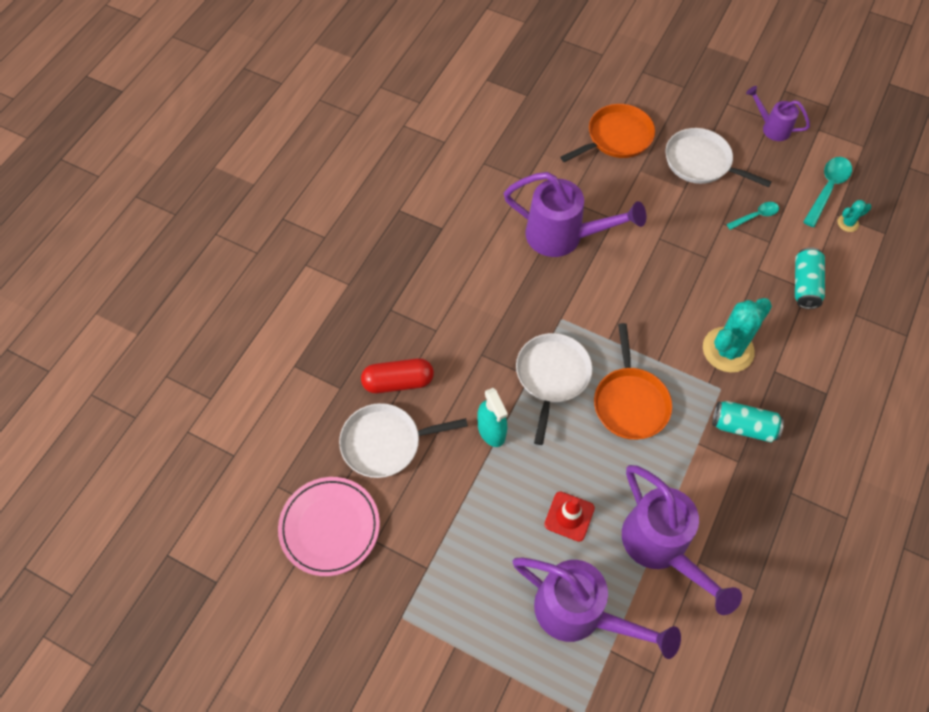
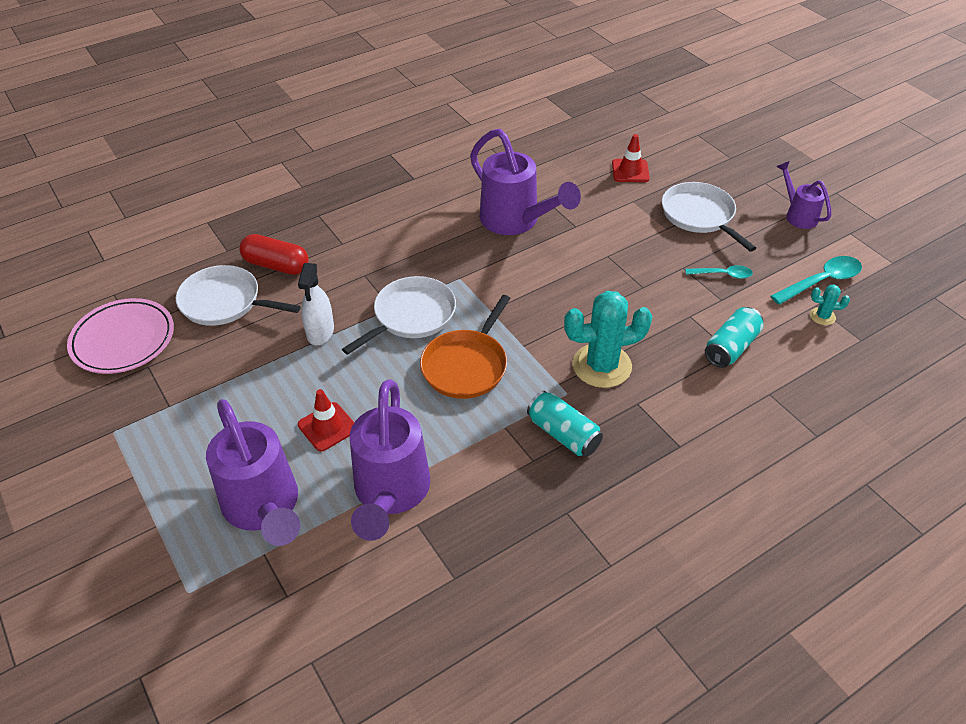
camera: 30 degrees right, 15 degrees down
turquoise spray bottle [477,388,508,447] -> white spray bottle [298,263,334,345]
orange pan [560,104,655,162] -> red traffic cone [612,134,650,182]

